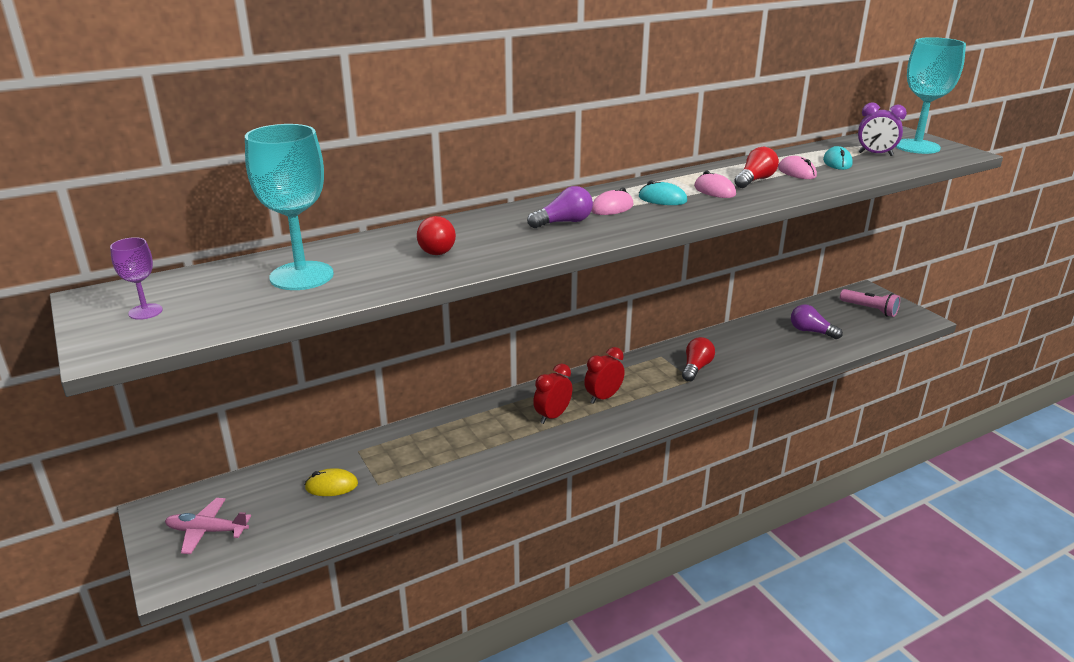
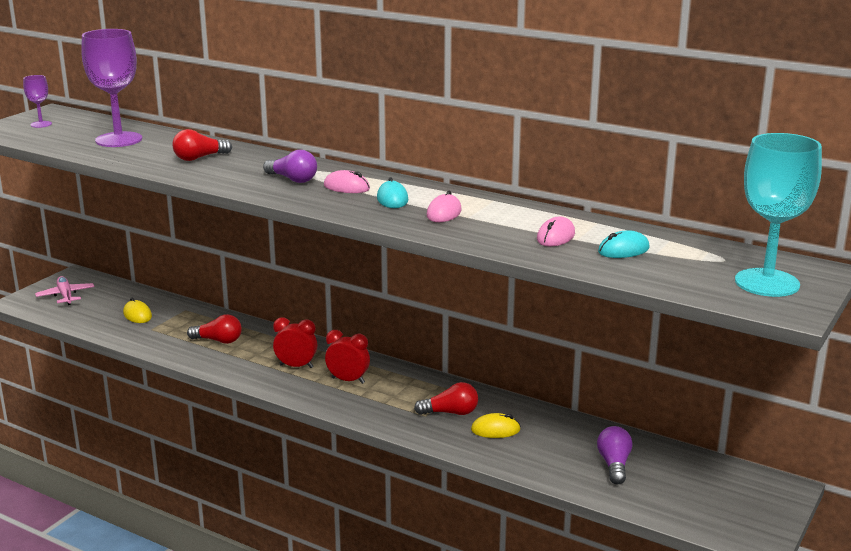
camera: 60 degrees right, 5 degrees down
turquoise goblet [245,124,334,290] -> purple goblet [81,29,142,147]
red light bulb [734,147,779,188] -> red light bulb moved to [187,314,242,344]
pink flashlight [840,289,900,317] -> none
purple clock [858,102,907,156] -> none
none -> yellow mouse [471,413,521,438]

